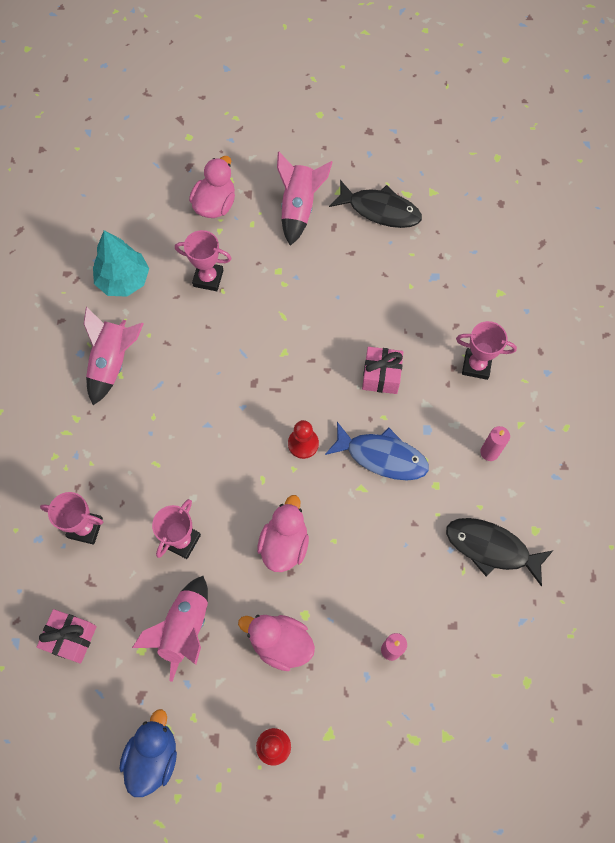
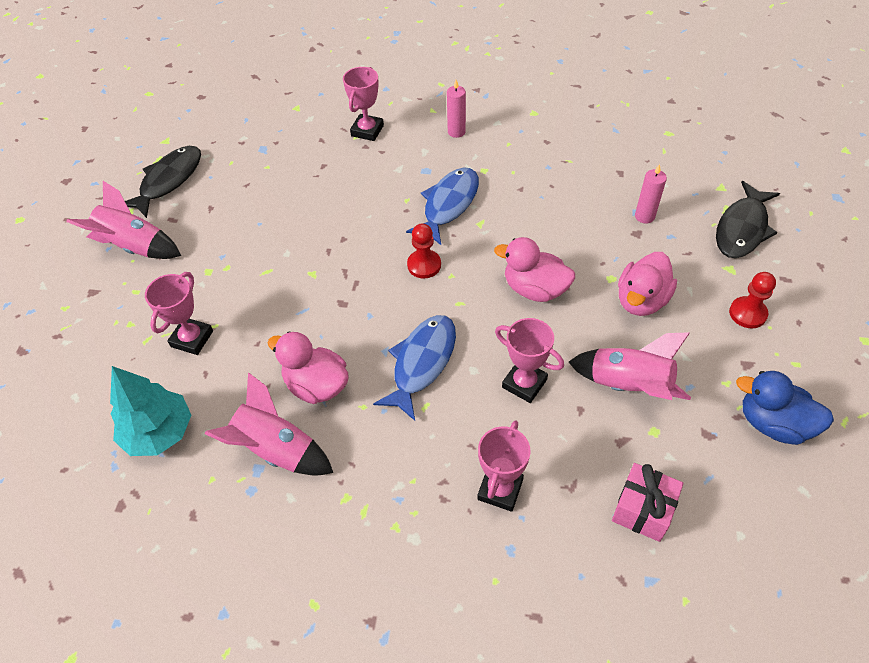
camera: 80 degrees left, 15 degrees down
pink duck [189,156,235,218] -> pink duck moved to [267,331,348,404]
pink gift [362,347,403,394] -> none
black fish [446,518,554,586] -> black fish moved to [716,181,780,258]
none -> blue fish [373,315,456,421]

